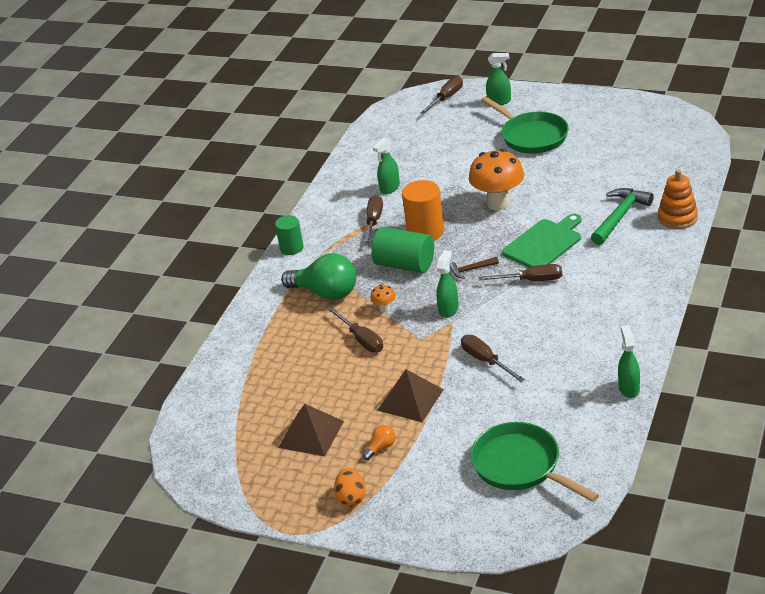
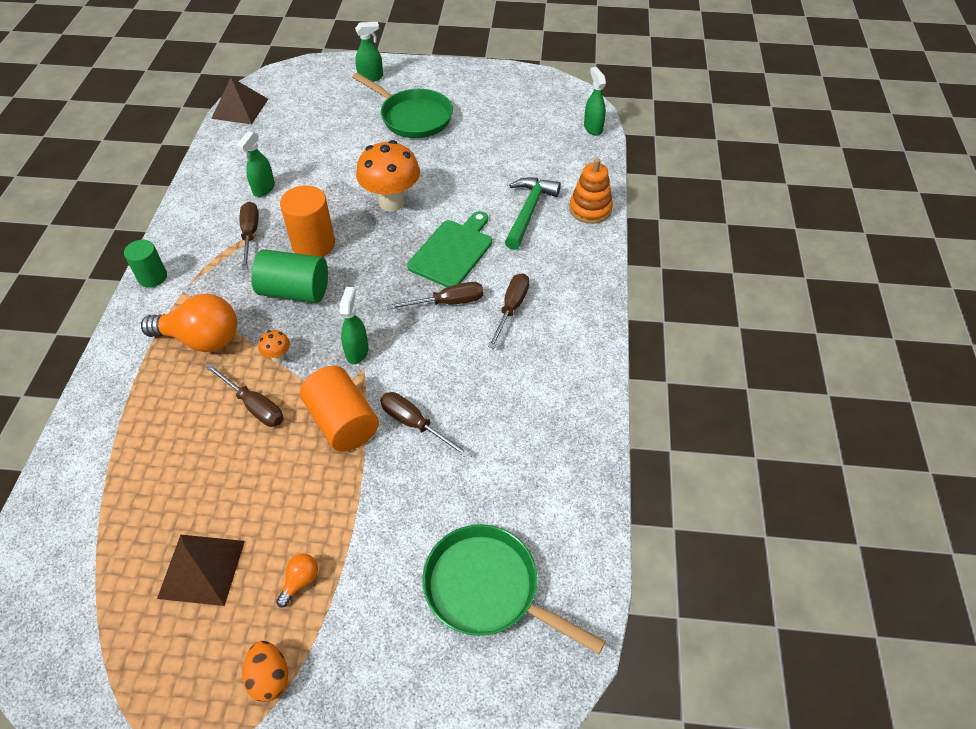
camera: 20 degrees left, 15 degrees up
green light bulb [281,253,356,300] -> orange light bulb [141,294,237,352]
brown pyramid [377,369,444,422] -> brown pyramid moved to [211,77,268,124]
brown screwdriver [421,76,463,114] -> brown screwdriver moved to [488,273,530,349]
brown hammer [449,257,499,279] -> none
green spray bottle [618,325,640,398] -> green spray bottle moved to [584,67,606,136]
none -> orange cylinder [300,366,379,452]

